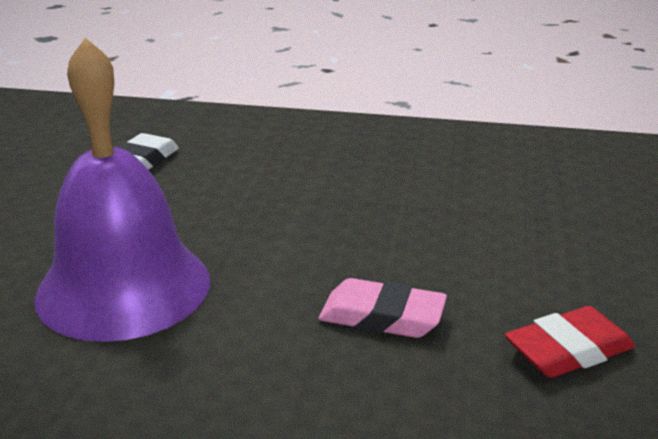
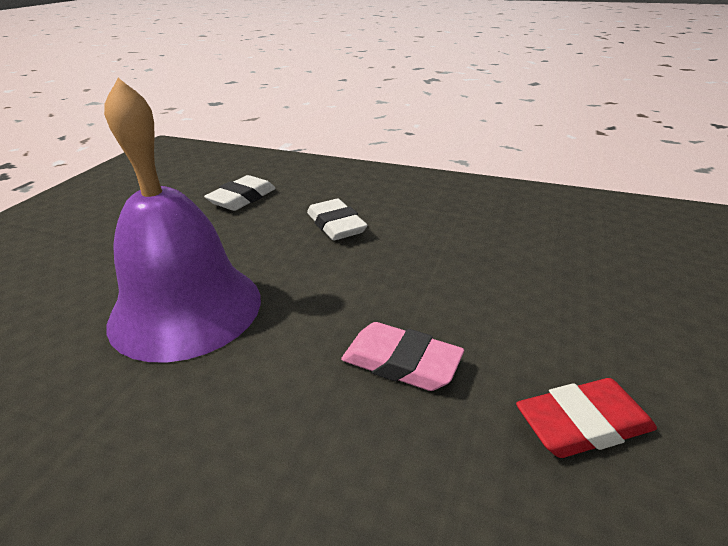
camera: 10 degrees right, 5 degrees up
none -> white eraser [307,199,367,240]

